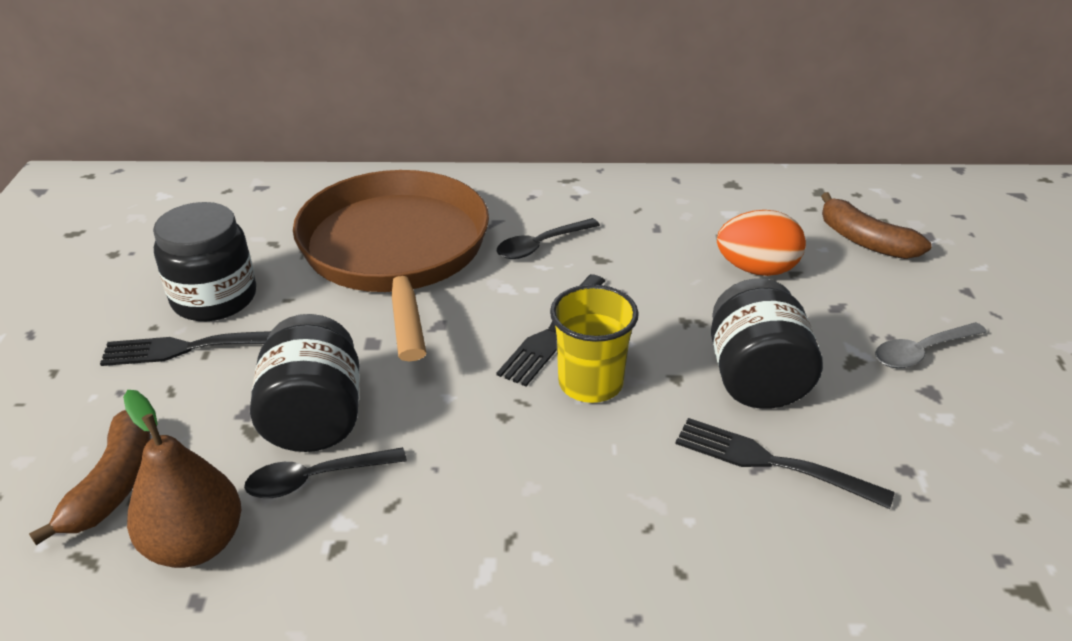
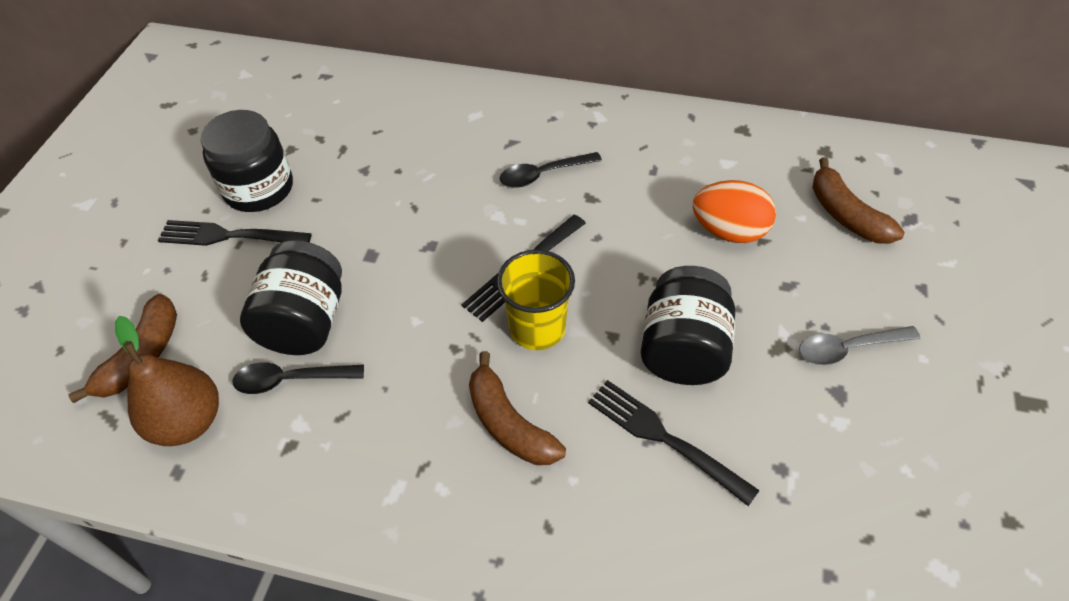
camera: 15 degrees right, 15 degrees up
brown pan [293,170,489,361] -> none
none -> brown banana [469,351,566,465]

